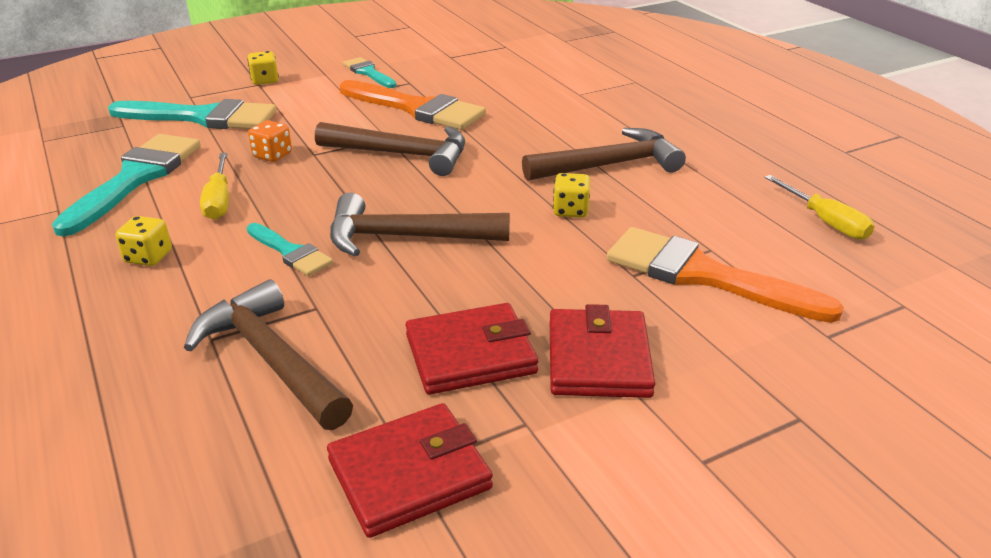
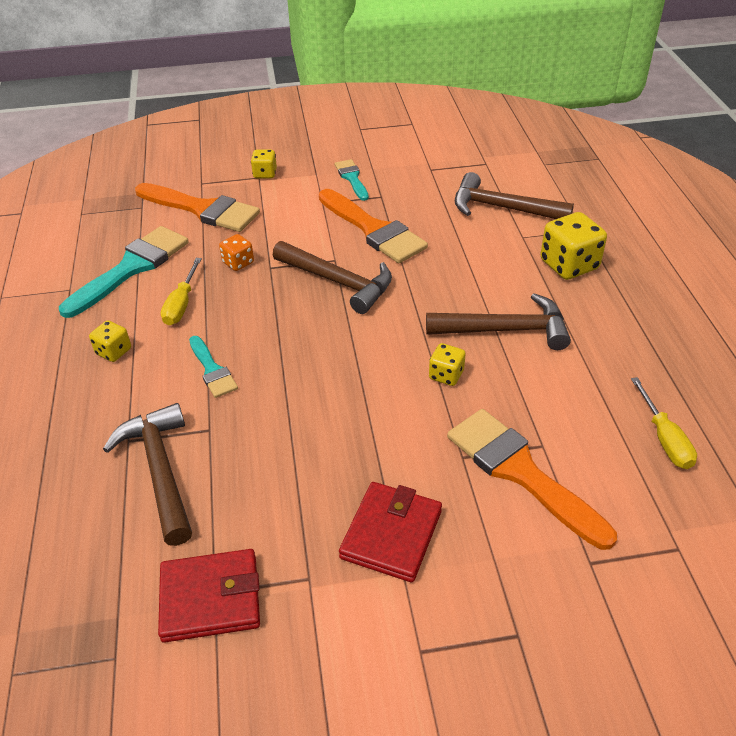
camera: 20 degrees right, 10 degrees up
turquoise brush [108,99,277,129] -> orange brush [135,183,260,232]
brown hammer [330,192,510,257] -> brown hammer moved to [455,172,574,219]
red wallet [406,303,539,395] -> none
none -> yellow dice [540,212,607,280]

